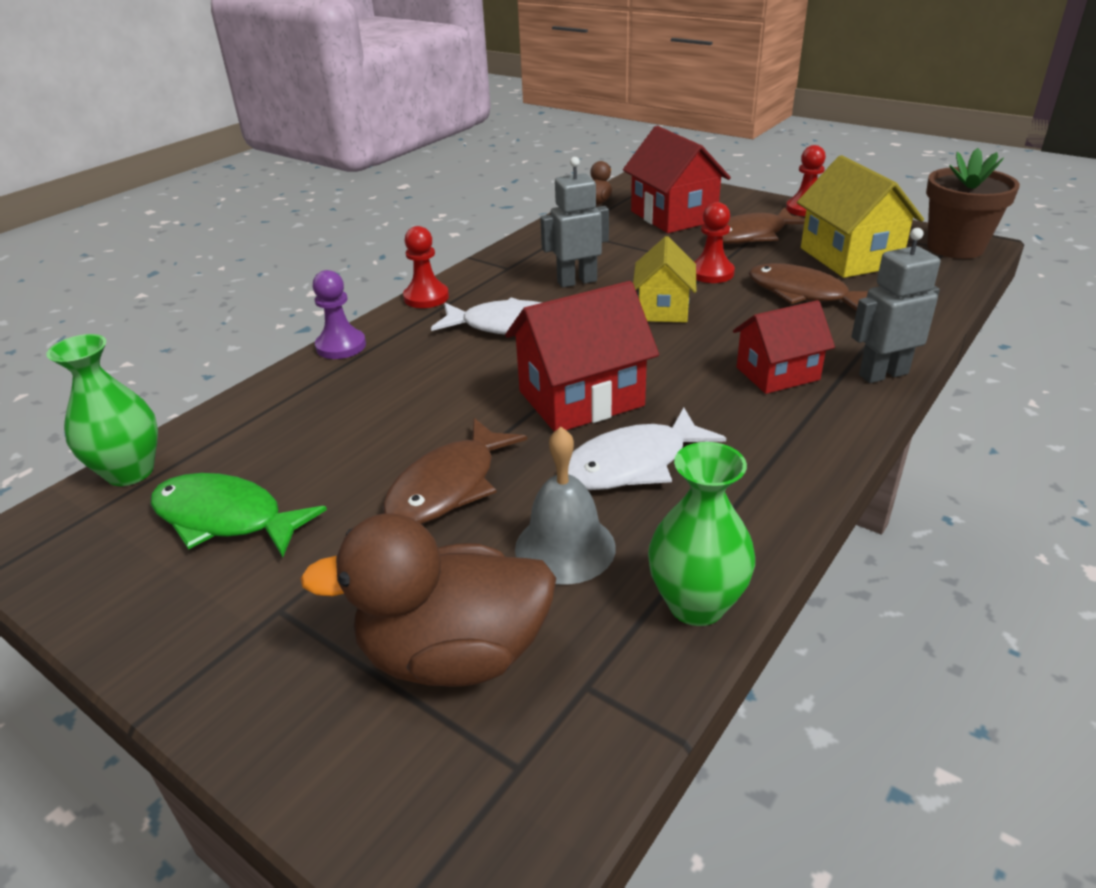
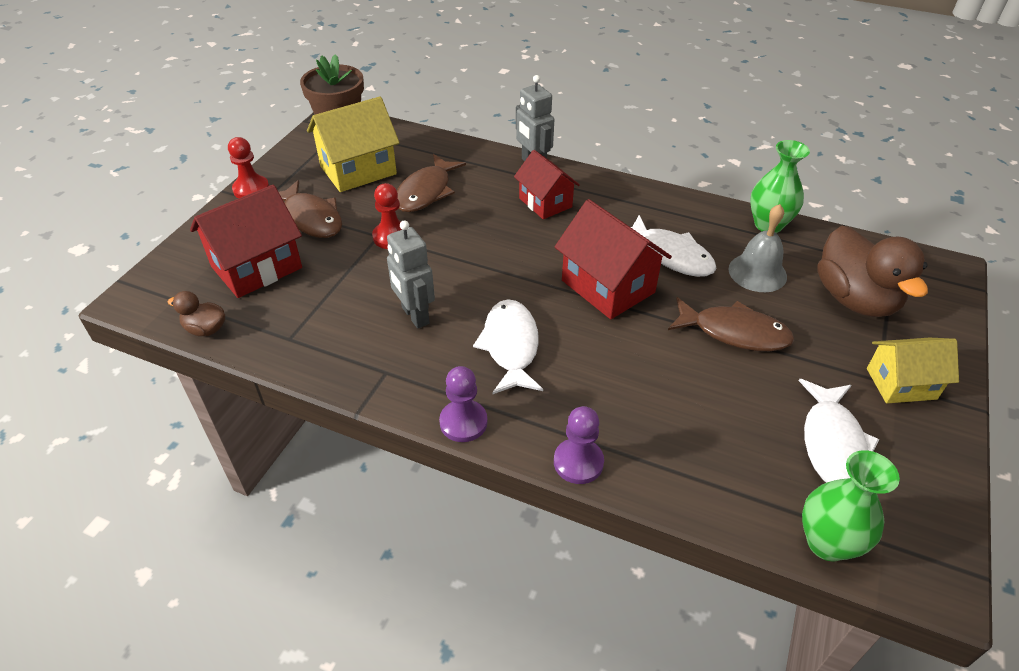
camera: 105 degrees left, 10 degrees up
green fish [151,473,327,557] -> white fish [799,379,880,483]
red pawn [403,226,449,308] -> purple pawn [439,366,488,442]
yellow house [633,236,696,323] -> yellow house moved to [867,338,959,403]

